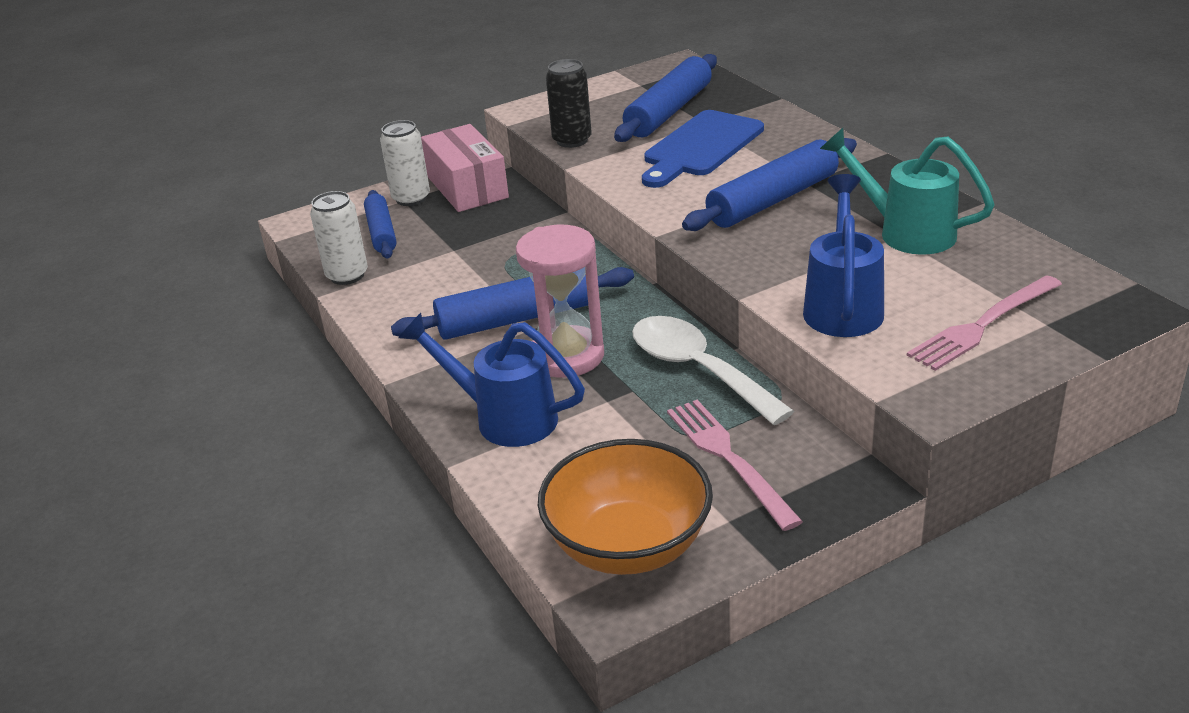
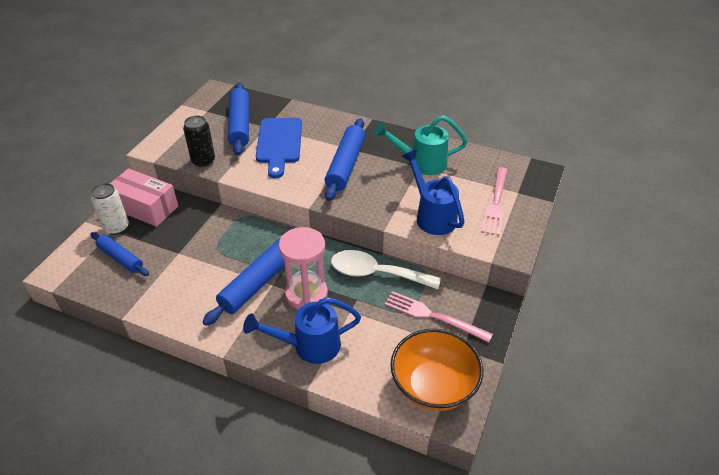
camera: 40 degrees left, 10 degrees up
white can [310,191,368,285] -> none

